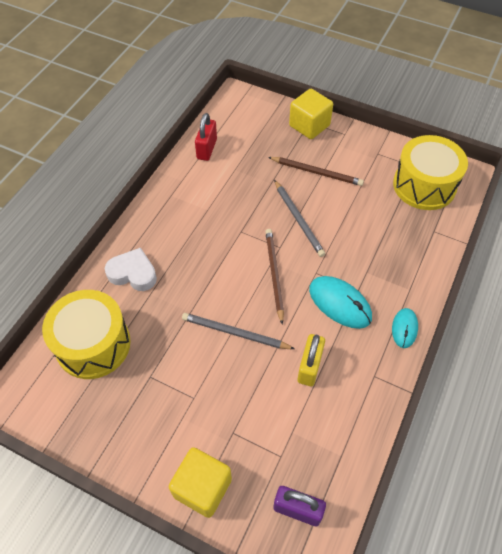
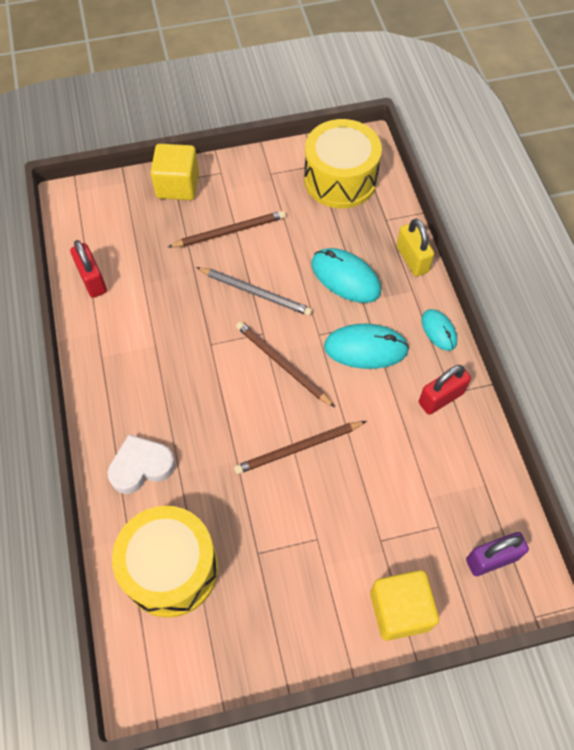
camera: 40 degrees left, 5 degrees up
grey pencil [182,313,295,349] -> brown pencil [234,421,366,474]
yellow padlock [298,334,325,386] -> yellow padlock moved to [397,219,434,277]
none -> turquoise mouse [311,248,381,303]
none -> red padlock [419,365,471,415]

